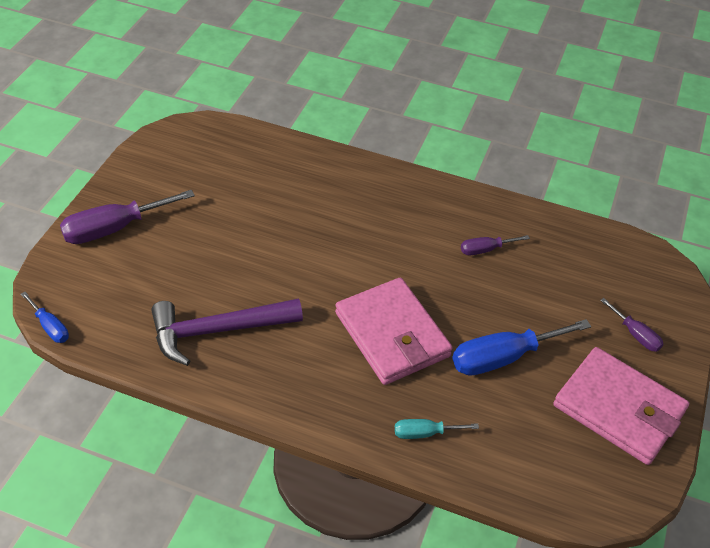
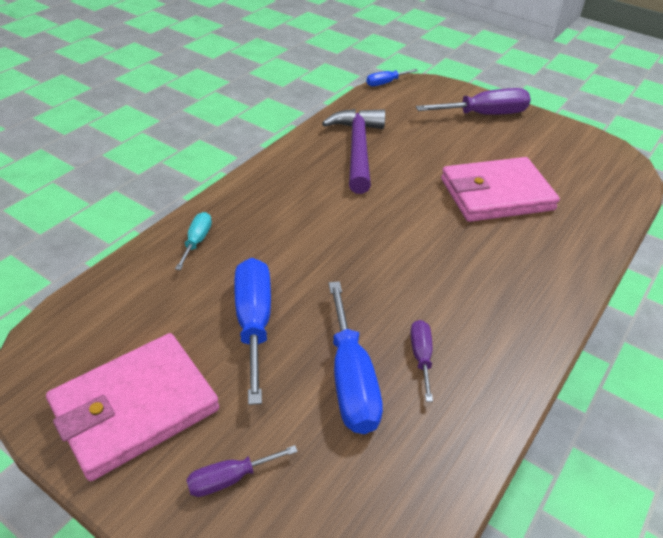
camera: 105 degrees right, 5 degrees down
purple screwdriver [60,190,195,244] -> purple screwdriver turned 90 degrees clockwise [416,88,531,115]
pink wallet [335,278,452,385] -> pink wallet moved to [441,157,560,222]
none -> blue screwdriver [329,281,383,434]

